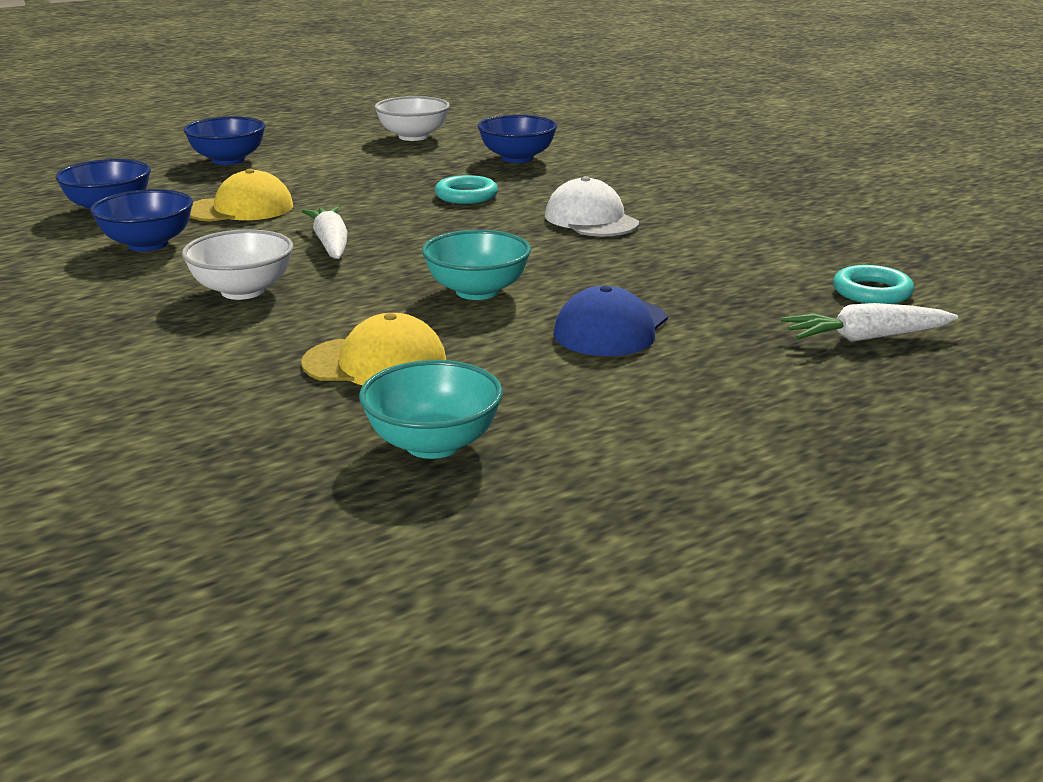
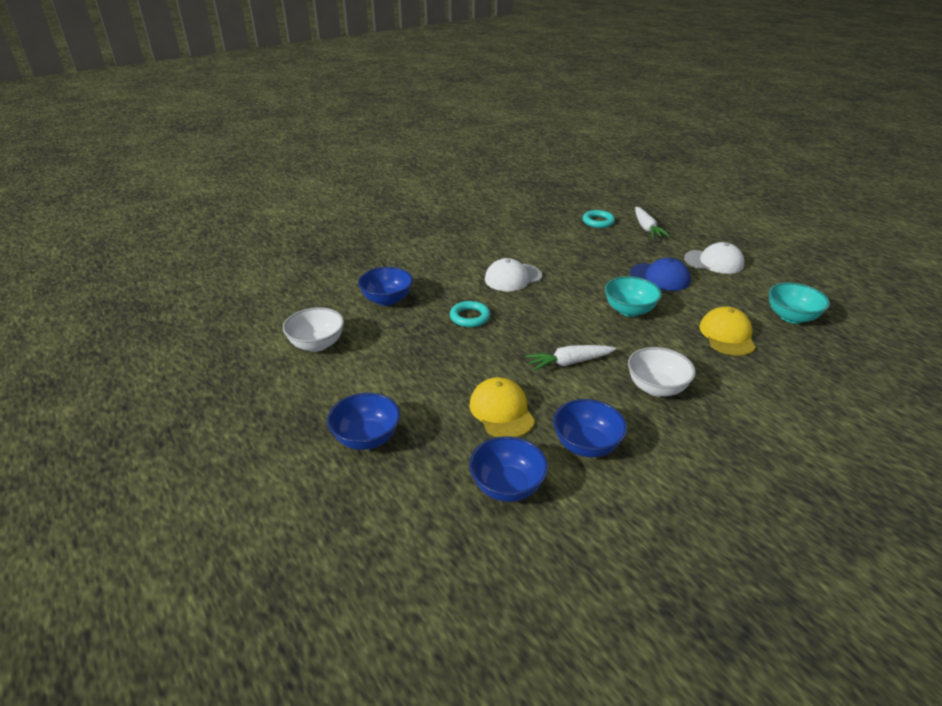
camera: 90 degrees left, 10 degrees up
none -> white cap [684,242,744,274]

